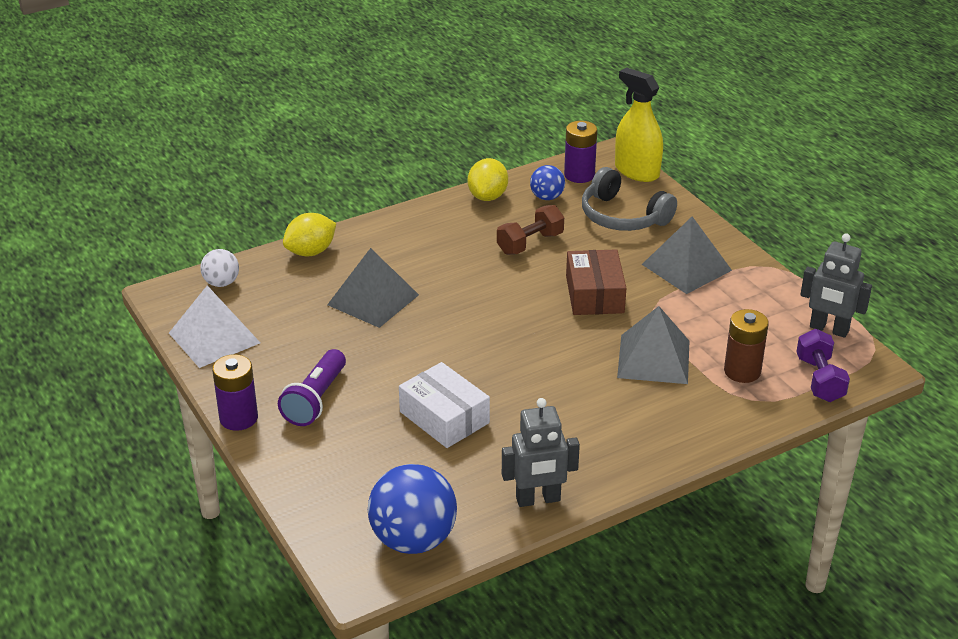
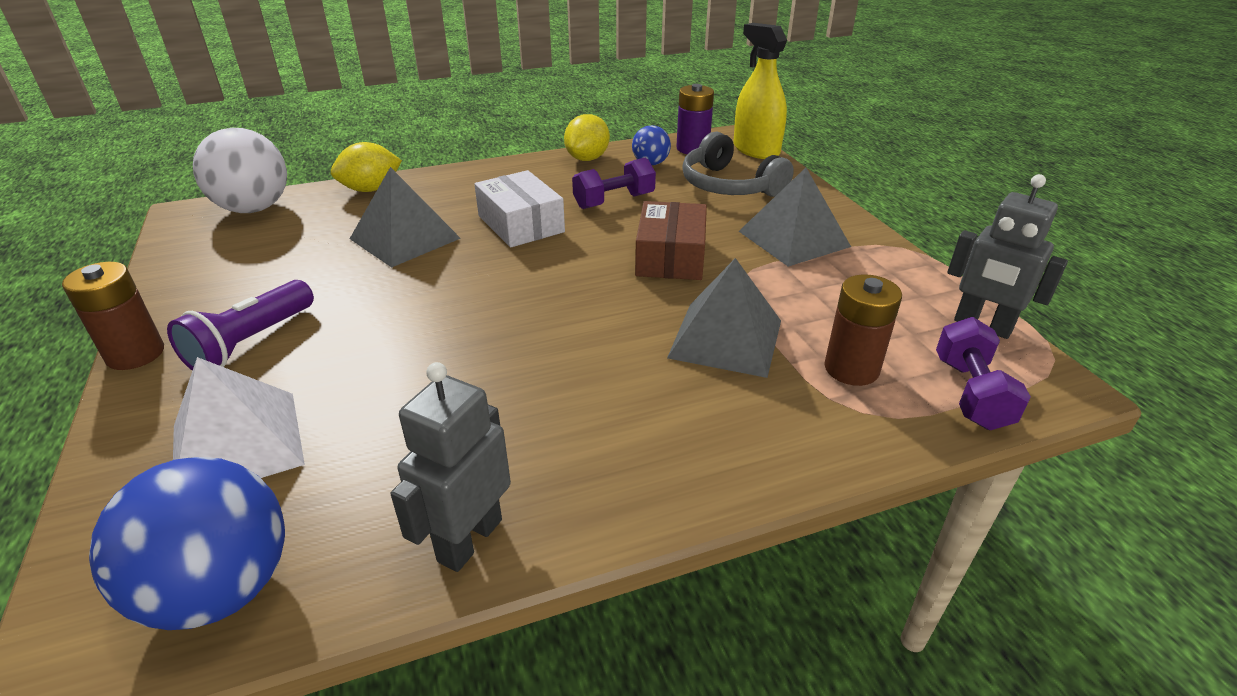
camera: 10 degrees right, 0 degrees up
white pyramid [169,286,260,368] -> white pyramid moved to [173,357,305,478]
white ball [200,249,239,287] -> white ball [193,128,287,213], size x1.88
purple battery [212,354,258,431] -> brown battery [62,262,164,370]
white box [399,362,490,448] -> white box moved to [474,170,565,248]
brown dumbbell [497,205,564,255] -> purple dumbbell [572,158,656,209]
grey robot [502,398,580,507] -> grey robot turned 120 degrees clockwise [390,362,511,572]

